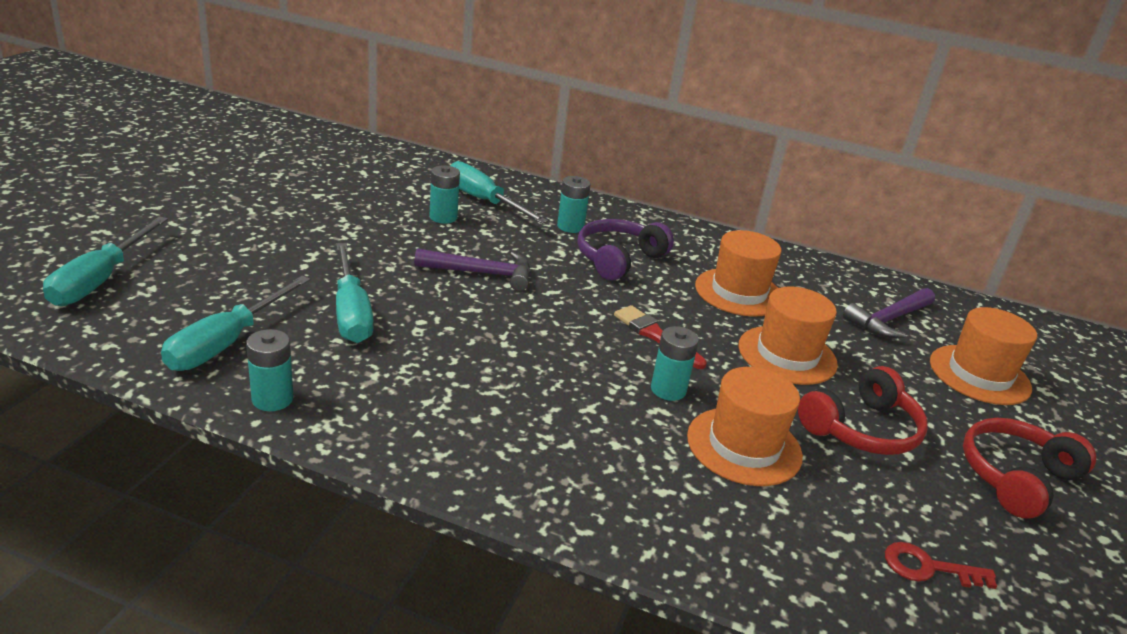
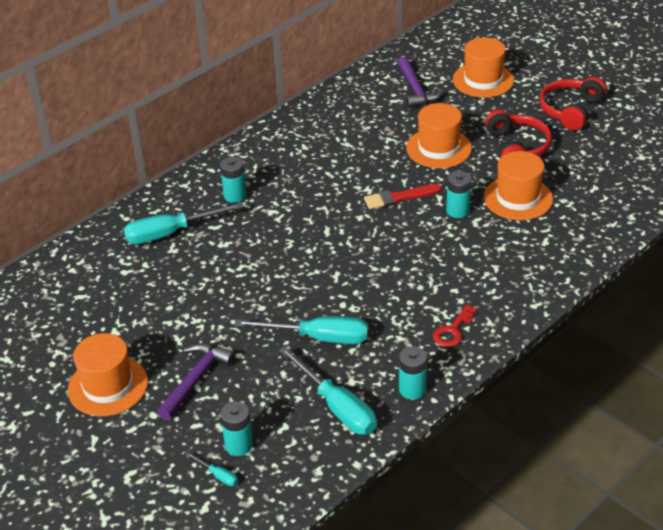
camera: 60 degrees left, 10 degrees up
turquoise screwdriver [43,216,168,306] -> turquoise screwdriver [186,452,238,486], size x0.43
purple hammer [414,248,530,291] -> purple hammer moved to [157,343,235,420]
turquoise battery [430,165,460,224] -> turquoise battery moved to [220,401,253,456]
purple headphones [578,219,674,281] -> none
orange hat [695,230,782,317] -> orange hat moved to [68,333,148,416]
red key [885,542,997,589] -> red key moved to [433,304,477,347]
red headphones [963,418,1096,519] -> red headphones turned 45 degrees clockwise [539,77,607,131]

